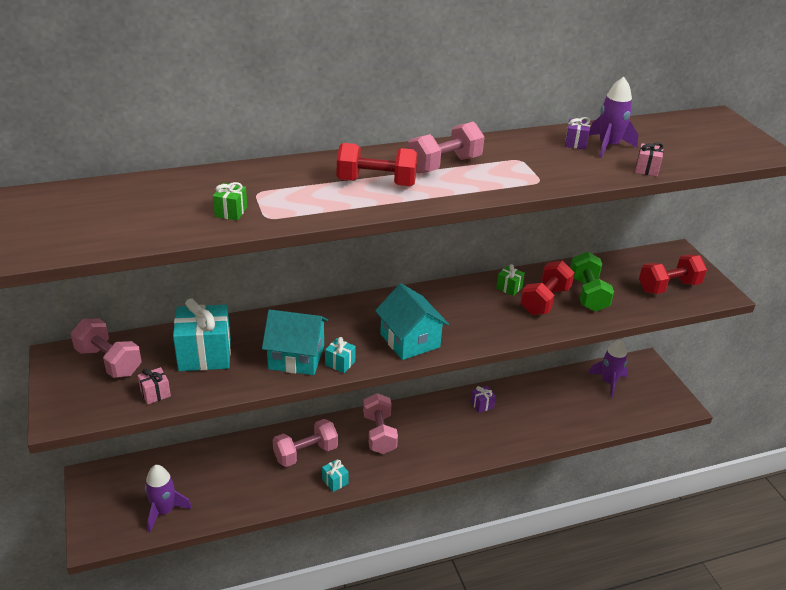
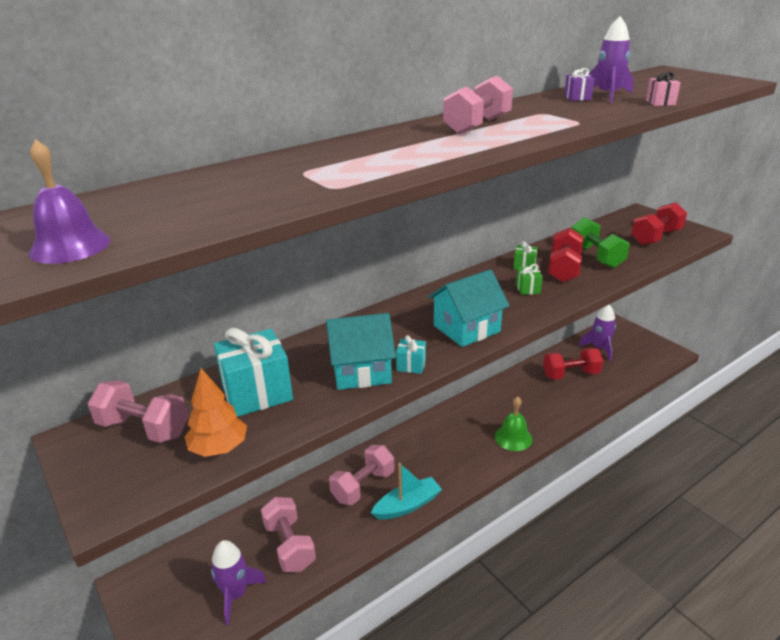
camera: 15 degrees left, 5 degrees down
pink gift [137,367,171,404] -> orange tree [185,368,247,457]
green gift [213,182,247,221] -> green gift moved to [516,264,543,295]
turquoise gift [322,459,349,492] -> turquoise boat [371,463,442,520]
red dumbbell [337,143,418,186] -> red dumbbell moved to [543,348,603,380]
pink dumbbell [363,393,398,454] -> pink dumbbell moved to [261,497,316,572]
turquoise house [375,283,449,360] -> turquoise house turned 75 degrees counterclockwise [428,269,509,347]
purple gift [470,386,496,413] -> none
none -> purple bell [29,139,111,264]
none -> green bell [495,397,533,451]

